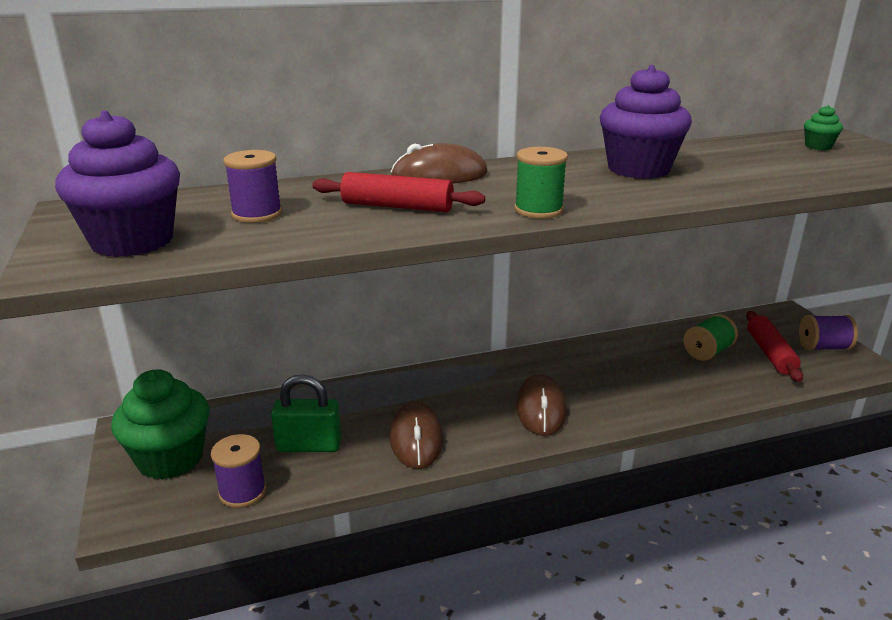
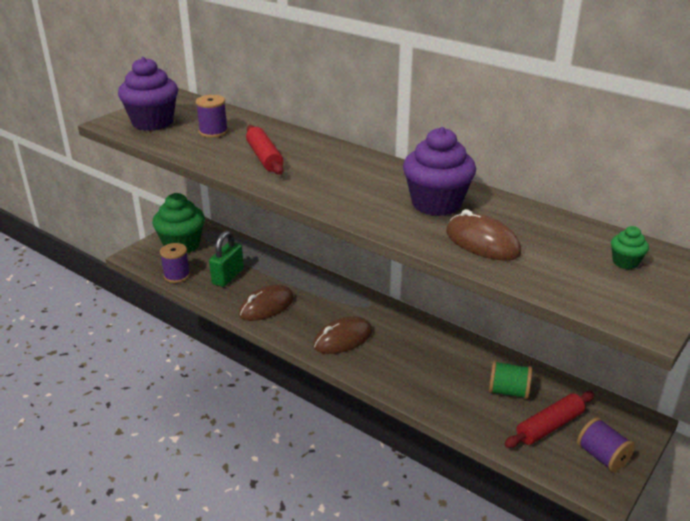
camera: 55 degrees right, 5 degrees up
green padlock [271,374,341,452] -> green padlock turned 60 degrees clockwise [209,231,244,287]
brown mouse [391,143,488,183] -> brown mouse moved to [446,209,522,261]
green spool [514,147,568,219] -> none

